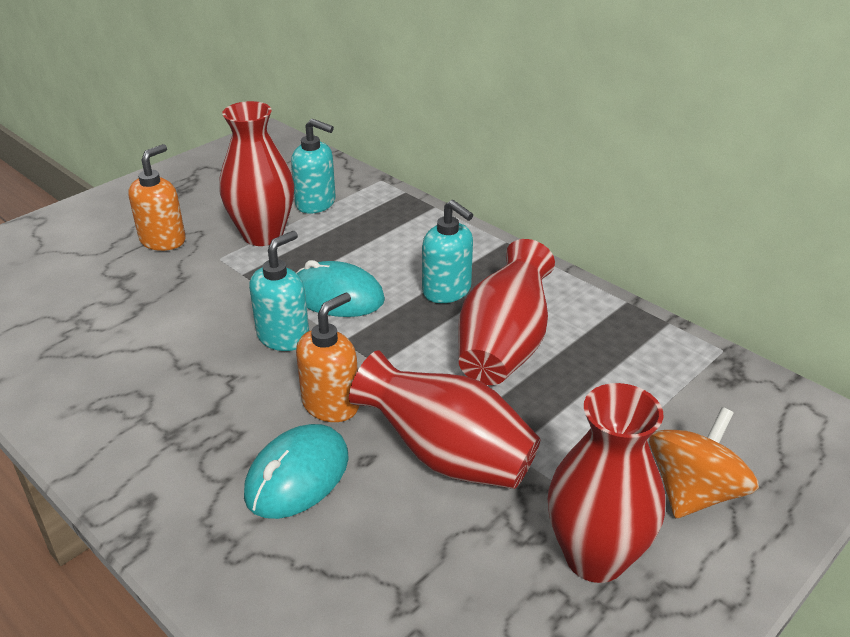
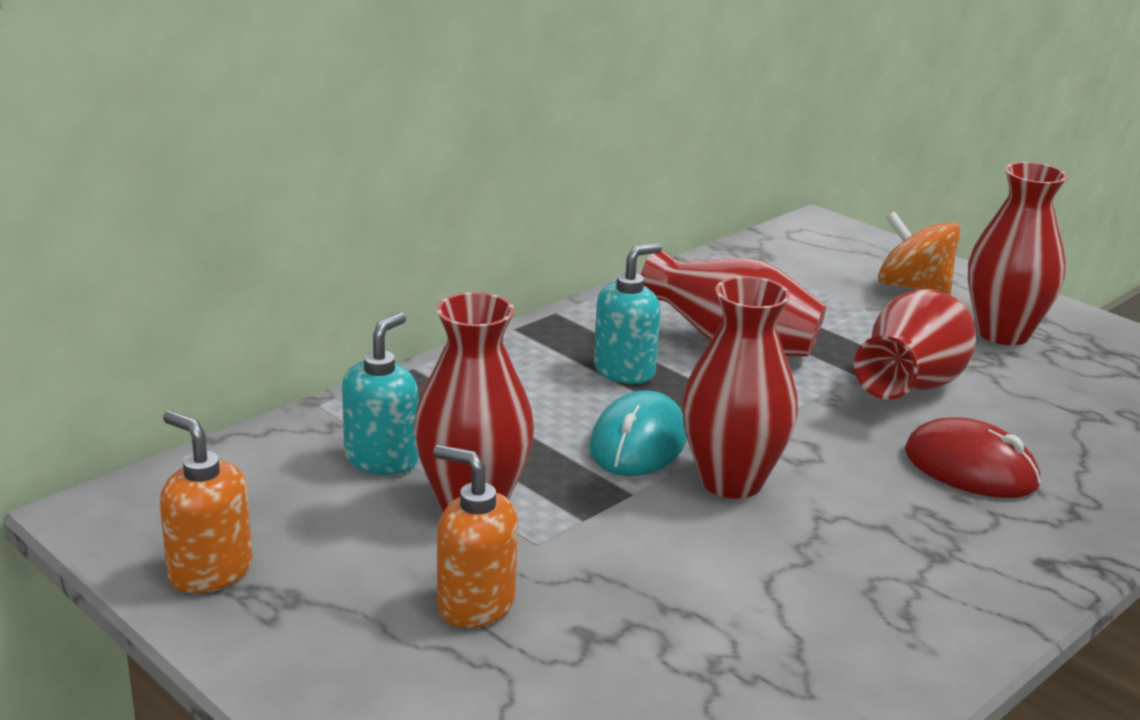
camera: 90 degrees left, 10 degrees down
turquoise mouse [244,424,349,519] -> red mouse [905,417,1041,498]
turquoise soap dispenser [249,231,309,351] -> red vase [682,276,798,499]
orange soap dispenser [296,293,359,422] -> orange soap dispenser moved to [160,411,252,593]

